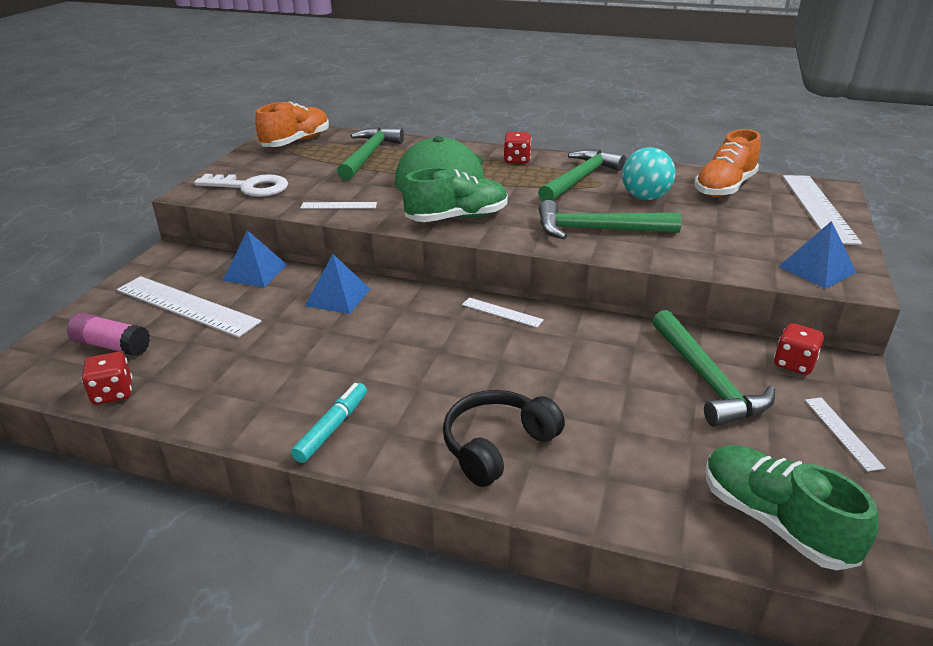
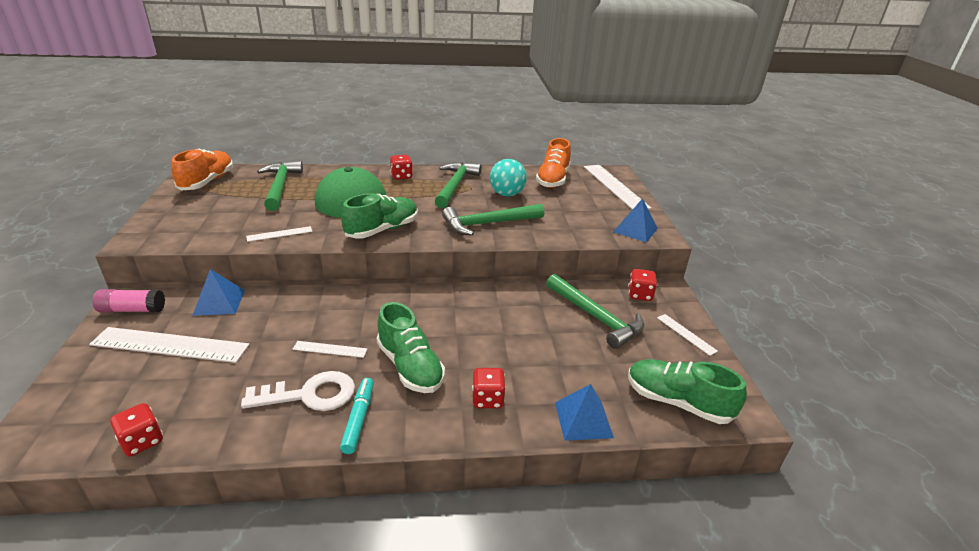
camera: 25 degrees left, 0 degrees up
pink glue stick [67,313,150,356] -> pink glue stick moved to [93,289,165,313]
white key [194,174,288,197] -> white key moved to [241,371,355,411]
blue pyramid [305,254,370,314] -> blue pyramid moved to [555,384,614,441]
black headphones [443,390,565,487] -> red dice [472,368,506,408]
white ruler [462,297,544,328] -> white ruler moved to [292,341,367,358]
none -> green shoe [377,302,445,393]

